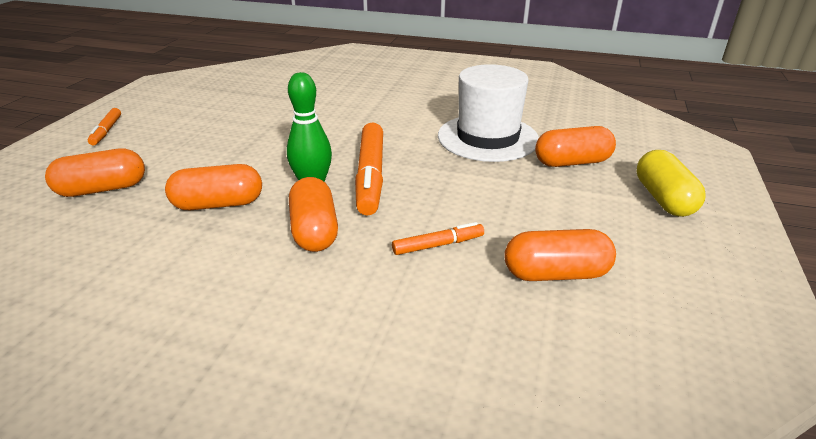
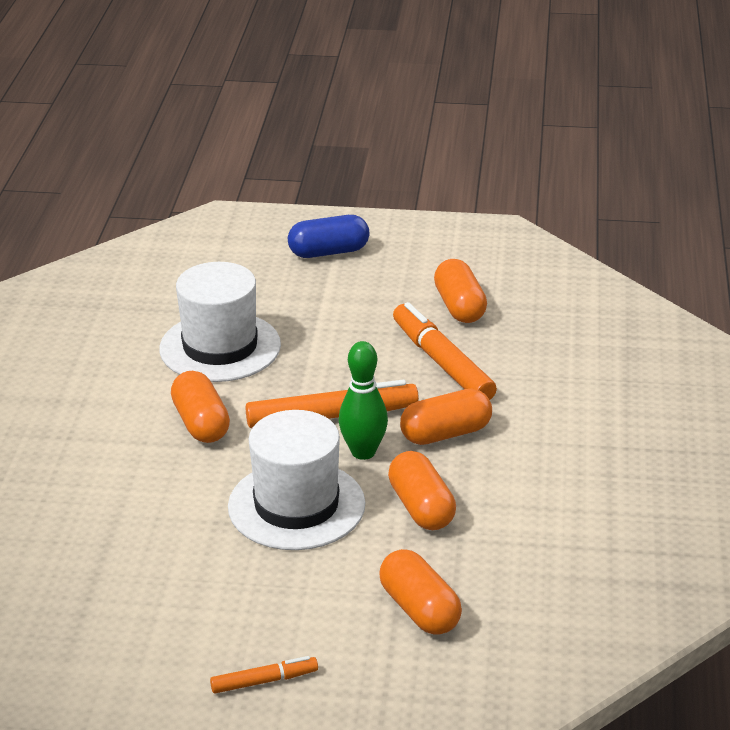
camera: 100 degrees left, 0 degrees up
orange marker [392,222,484,255] -> orange marker [393,302,497,400], size x1.92
orange capsule [535,126,616,167] -> orange capsule moved to [171,371,230,443]
yellow capsule [637,150,706,217] -> blue capsule [288,215,370,258]
none -> white hat [228,410,365,550]

